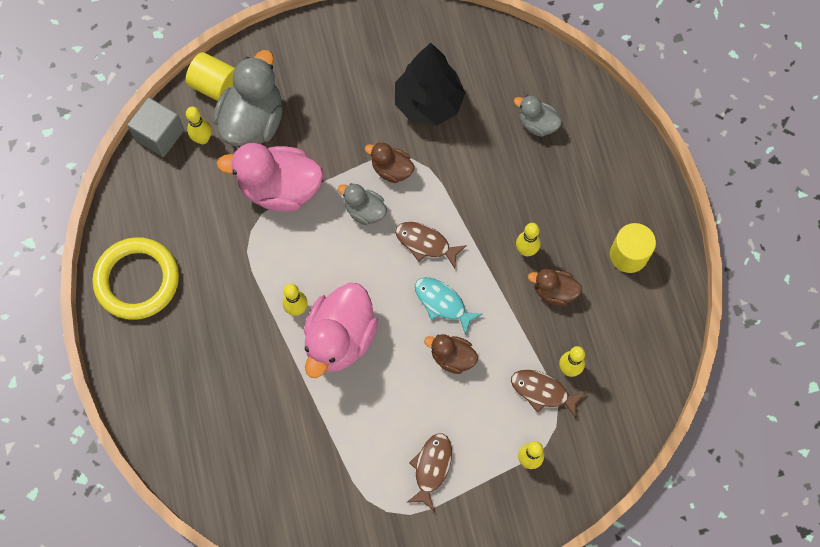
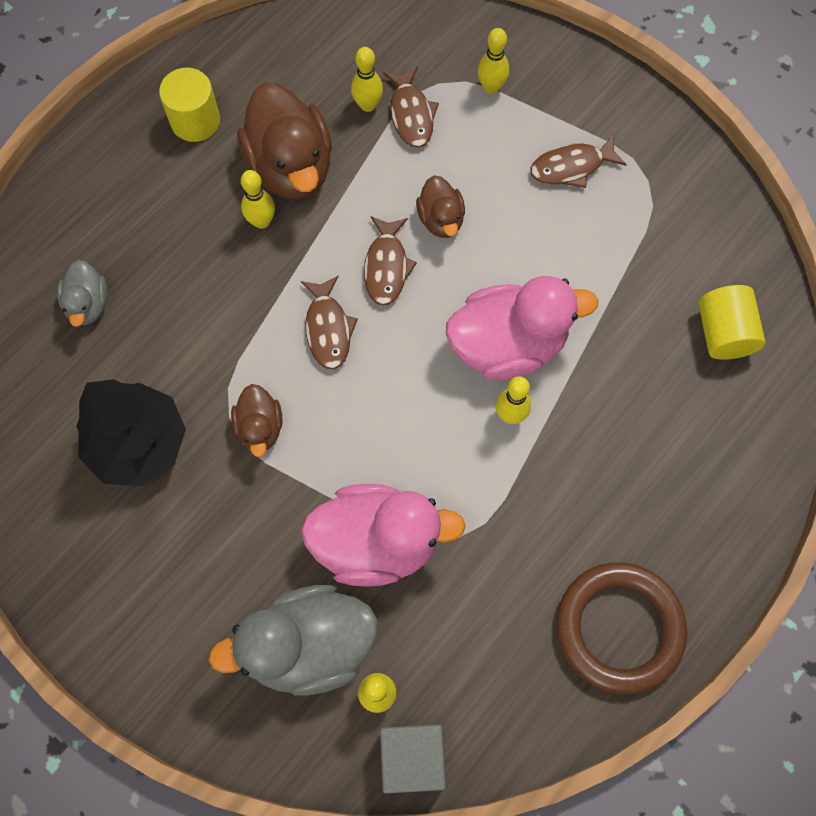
camera: 125 degrees left, 0 degrees up
yellow ring [92,237,179,320] -> brown ring [556,562,687,695]
yellow cylinder [186,52,235,101] -> yellow cylinder moved to [698,285,765,360]
pink duck [217,143,324,212] -> pink duck turned 60 degrees counterclockwise [301,484,466,587]
grey duck [338,183,387,225] -> none
turquoise fish [415,277,482,335] -> brown fish [364,216,417,306]
brown duck [528,268,582,306] -> brown duck [237,82,332,200], size x1.91

